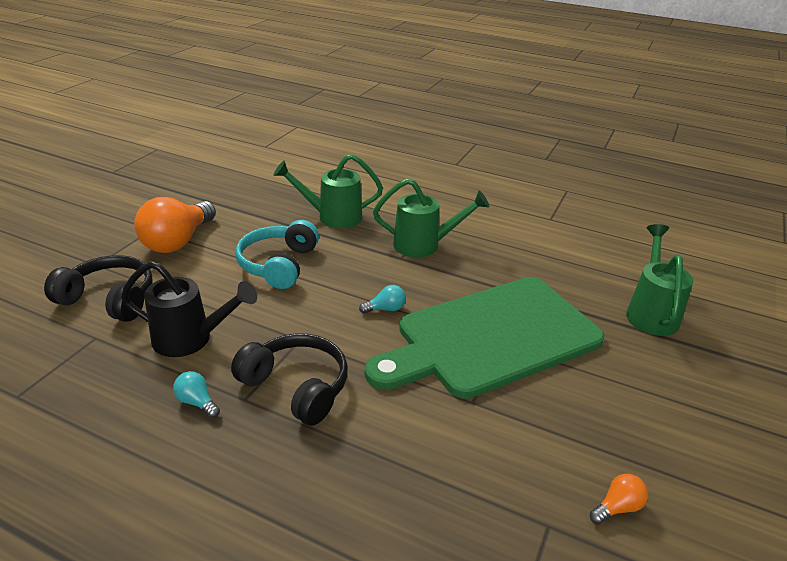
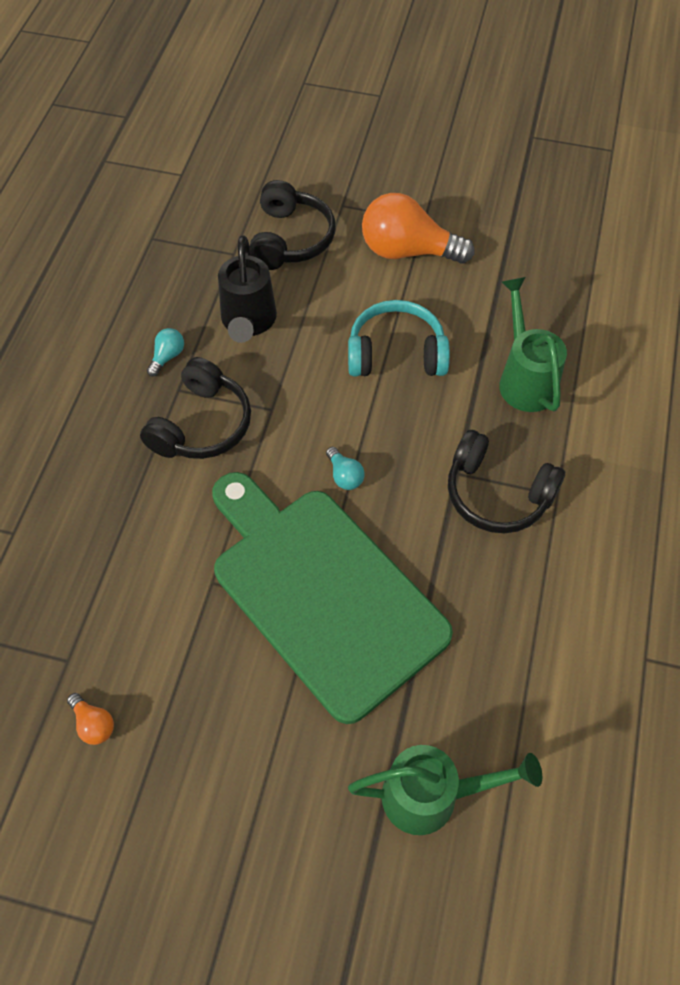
camera: 80 degrees right, 25 degrees up
green watering can [373,178,489,257] -> black headphones [448,430,565,533]

